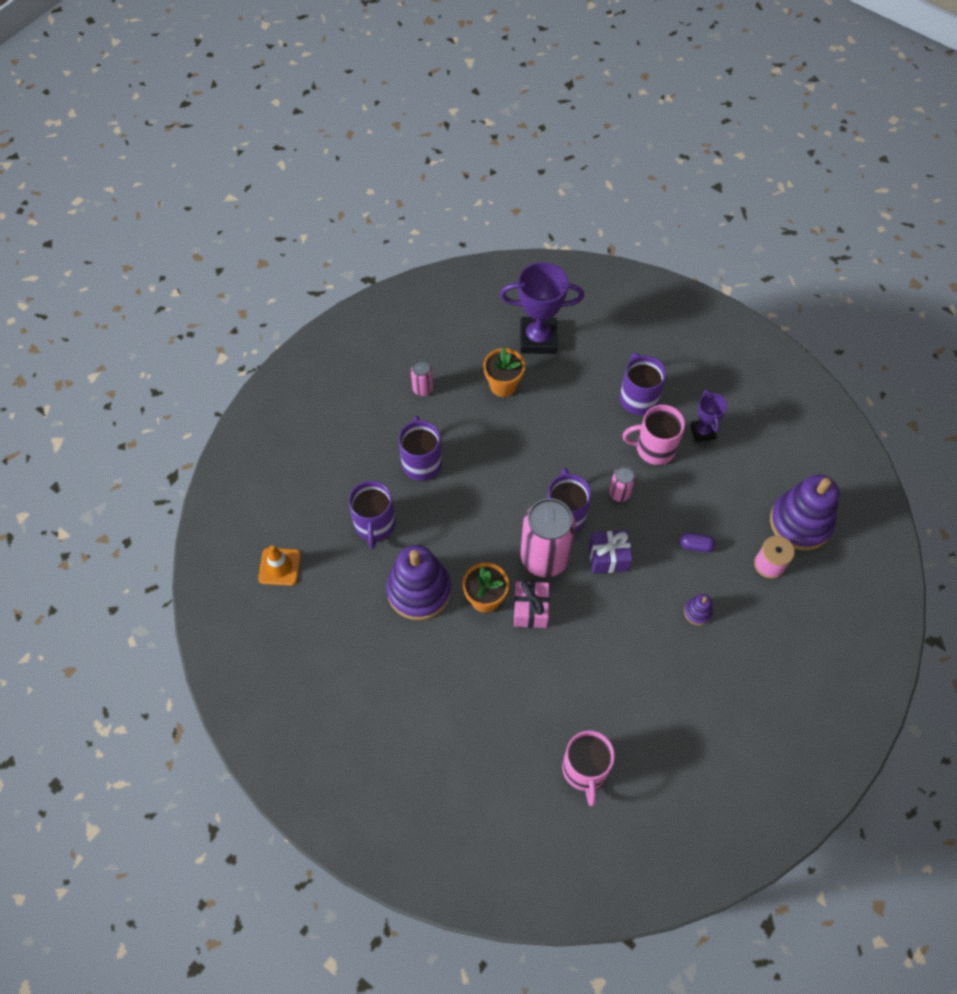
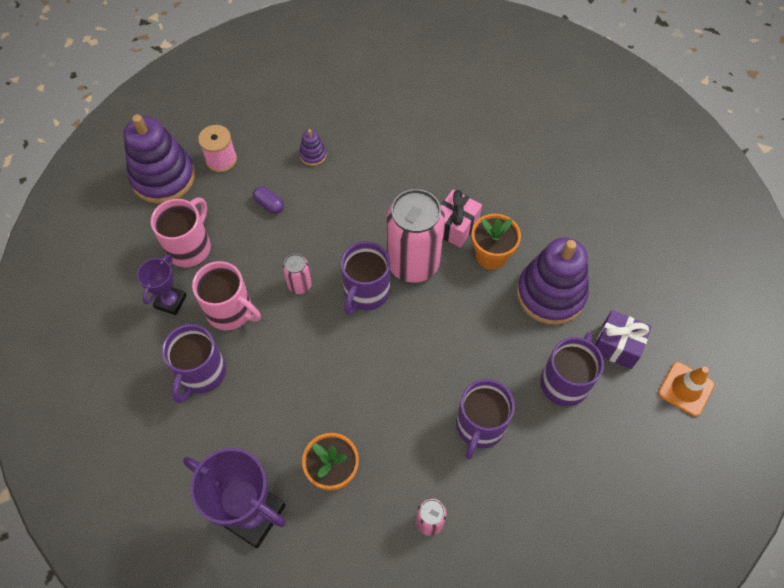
camera: 150 degrees left, 0 degrees up
pink mug [562,730,615,806] -> pink mug moved to [151,197,211,267]
purple gift [589,530,632,574] -> purple gift moved to [595,310,651,369]

